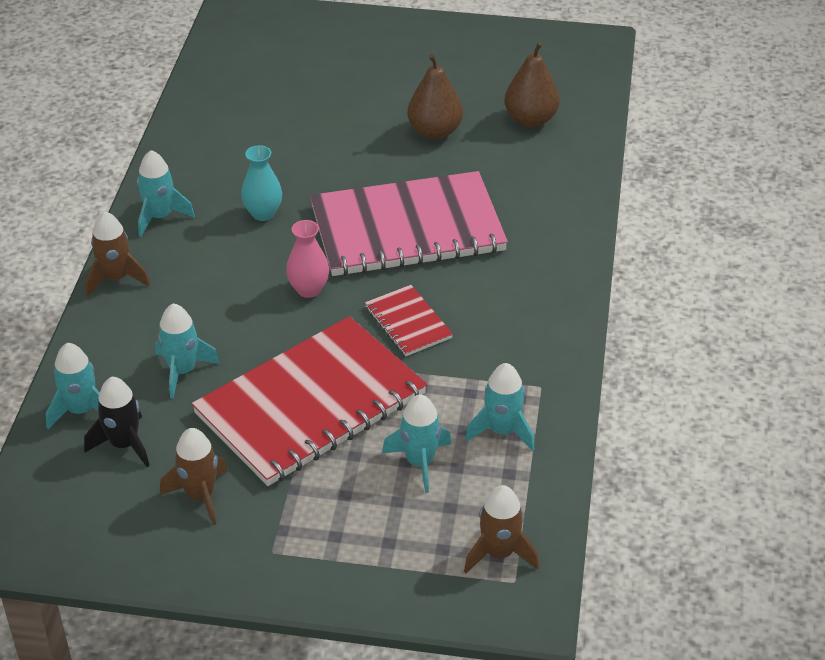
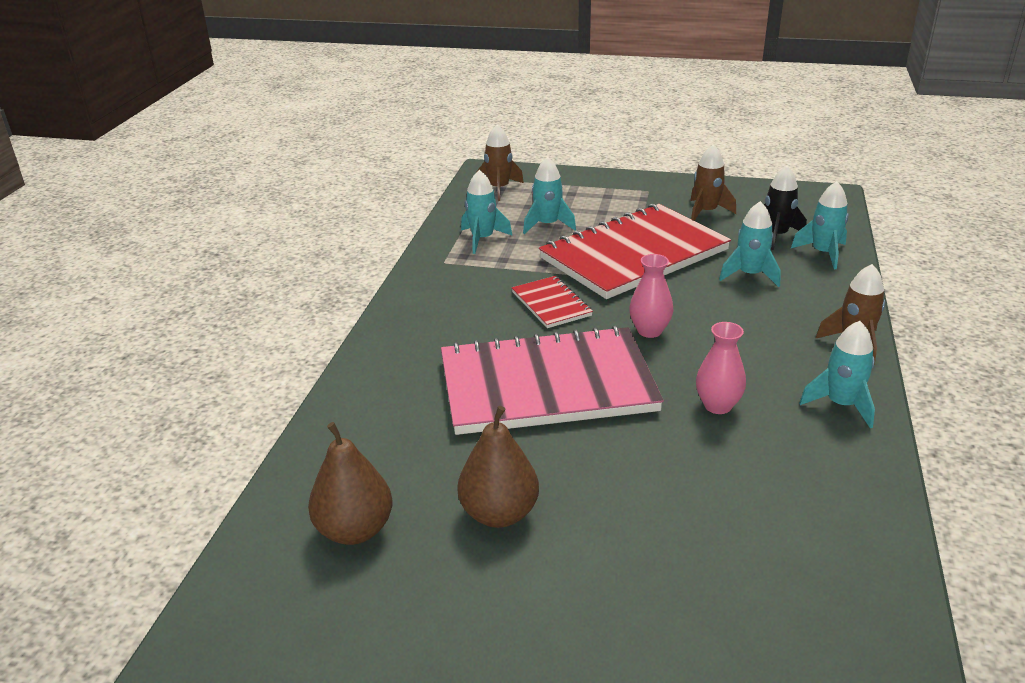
camera: 175 degrees left, 10 degrees down
turquoise vase [241,145,282,221] -> pink vase [696,322,746,414]

